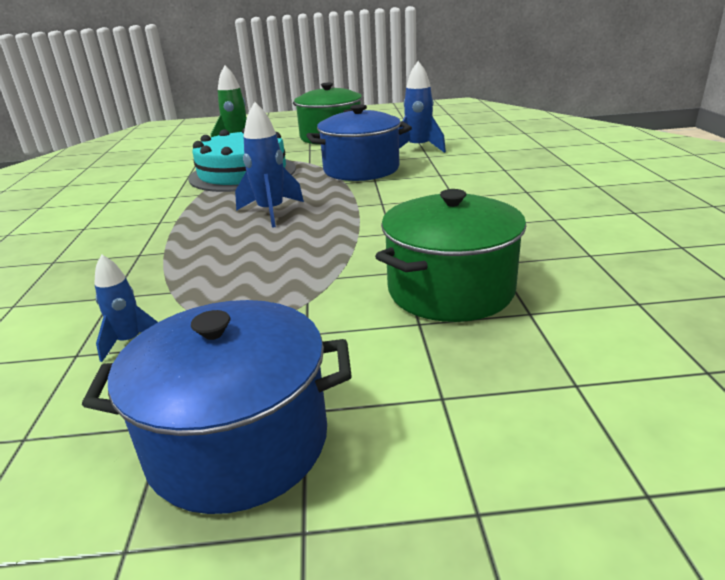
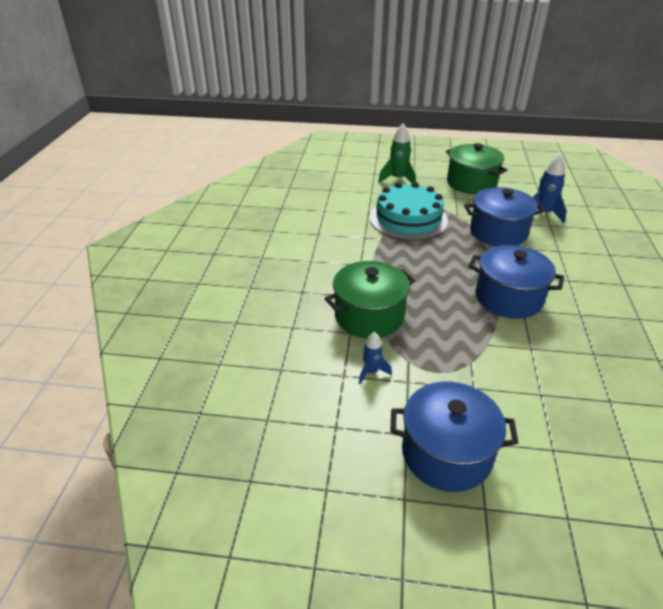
camera: 10 degrees right, 10 degrees up
blue rocket [235,102,304,228] -> none
green pot [375,189,526,322] -> green pot moved to [325,261,415,338]
none -> blue pot [469,245,564,319]

